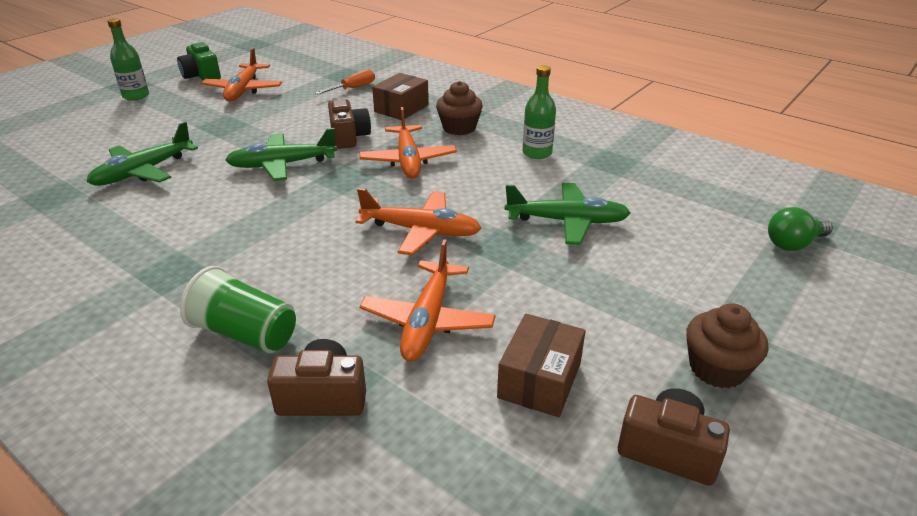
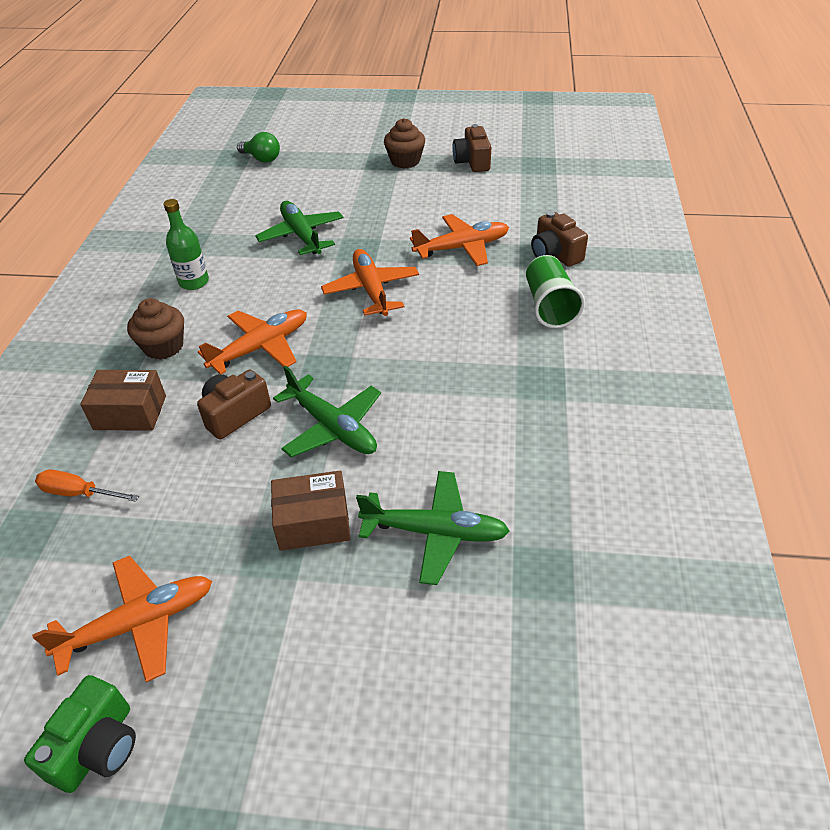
camera: 120 degrees left, 10 degrees up
green bottle [107,18,149,101] -> none
brown box [497,314,585,417] -> brown box moved to [271,471,351,551]

